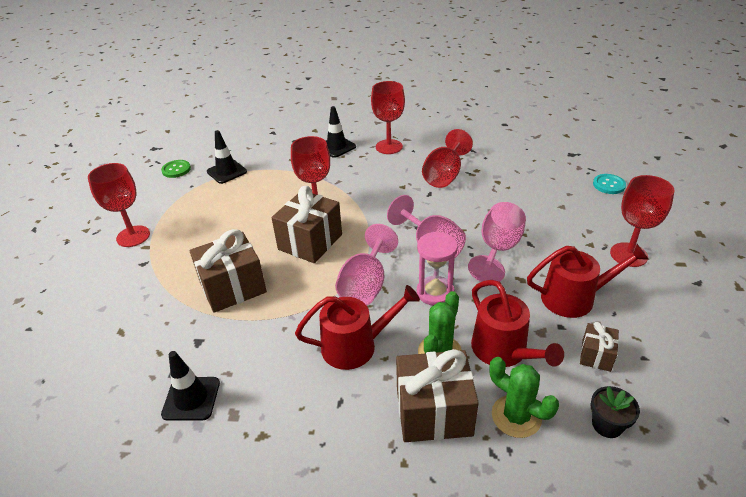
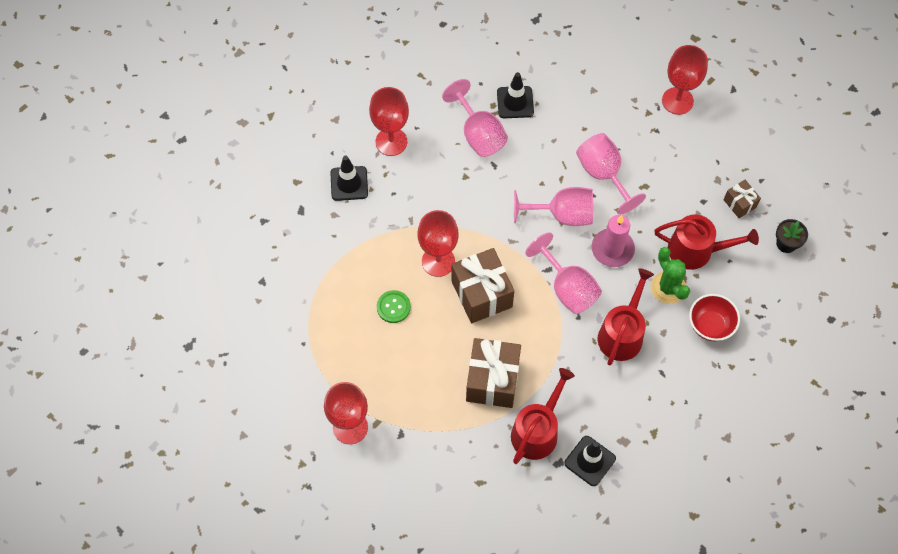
camera: 55 degrees left, 25 degrees up
green button [161,160,191,178] -> green button moved to [377,290,411,323]
black traffic cone [207,130,247,184] -> black traffic cone moved to [497,72,534,118]
brown gift [396,349,479,442] -> red bowl [689,294,740,341]
pink hourglass [417,232,458,305] -> pink candle [591,215,635,267]
red goblet [422,129,473,188] -> pink goblet [442,79,508,157]
green cactus [489,357,559,438] -> none
red watering can [527,244,649,318] -> red watering can moved to [511,368,575,464]
turquoise button [593,174,626,194] -> none

